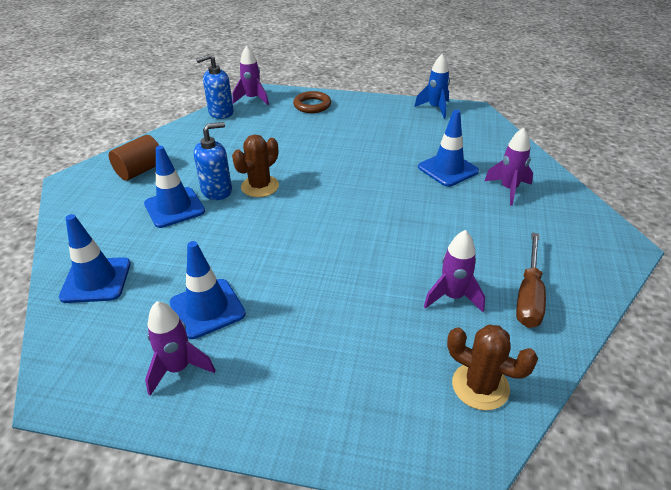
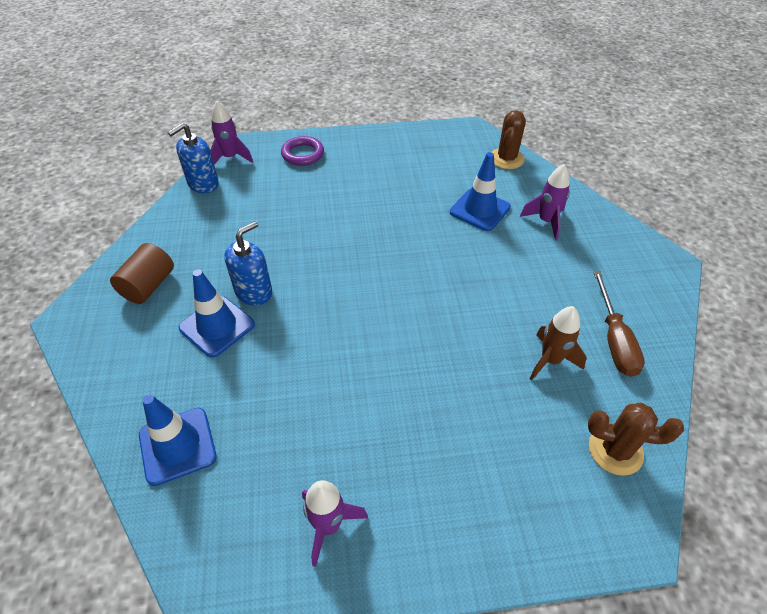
camera: 20 degrees left, 10 degrees up
blue traffic cone [170,241,246,339] -> none
brown cactus [232,134,279,197] -> brown cactus moved to [492,110,526,169]
brown ring [293,91,331,113] -> purple ring [281,136,324,166]
blue rocket [414,54,450,119] -> none
purple rocket [424,230,485,312] -> brown rocket [529,306,587,381]

